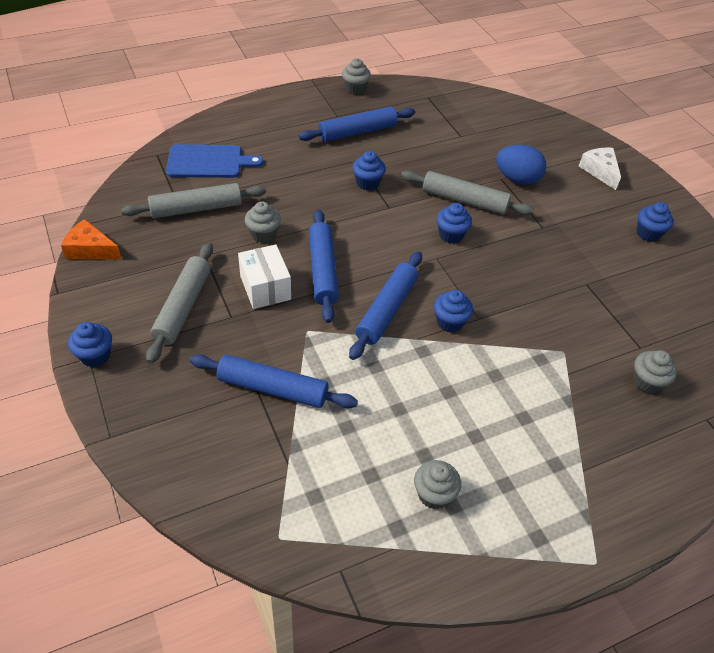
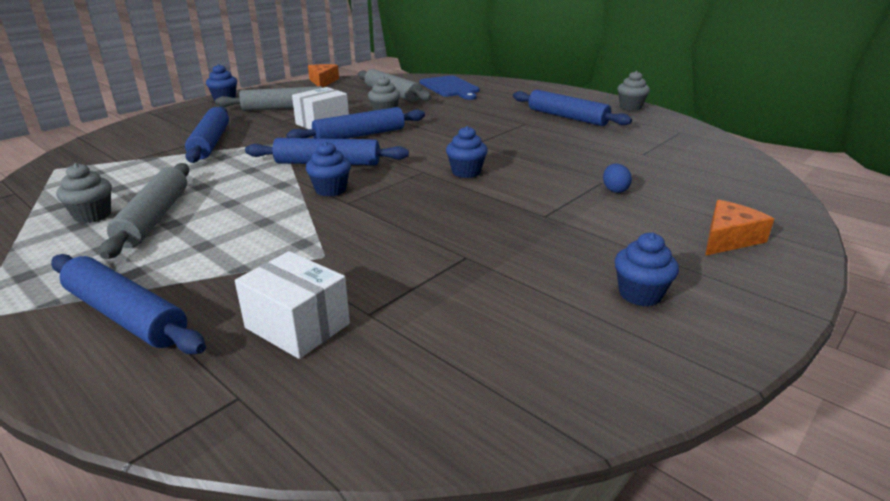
camera: 70 degrees right, 20 degrees down
blue cupcake [352,151,386,191] -> none
grey rolling pin [401,170,534,215] -> grey rolling pin moved to [100,163,190,259]
blue egg [496,145,546,185] -> blue egg [603,164,632,193], size x0.52
white cheese [579,147,621,190] -> orange cheese [705,200,774,256]
grey cupcake [633,350,677,394] -> white box [235,251,350,359]
none -> blue rolling pin [51,254,206,354]

